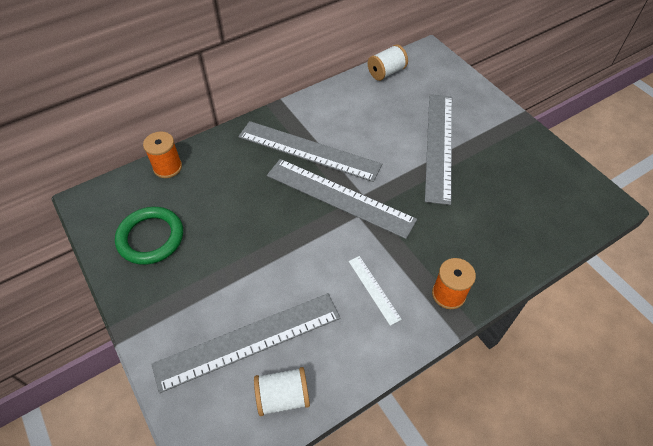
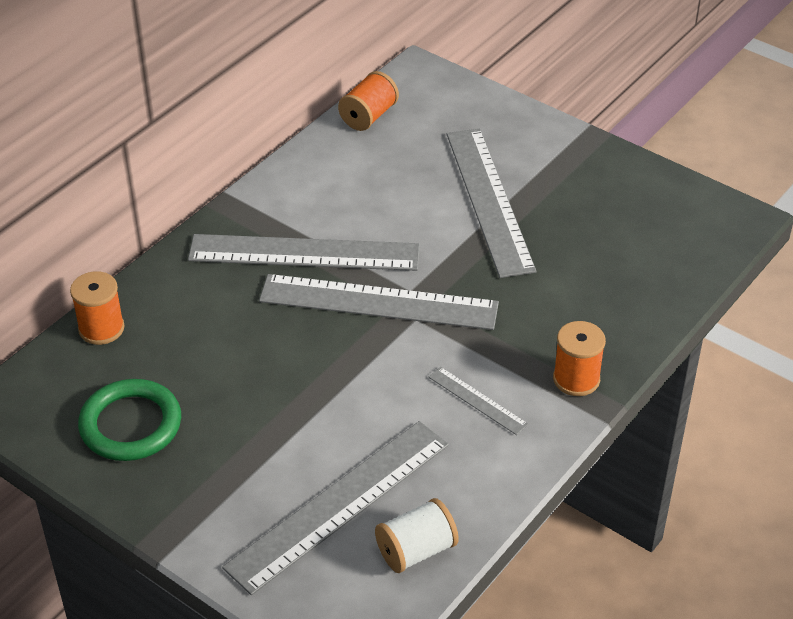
camera: 20 degrees left, 10 degrees down
white ruler [349,256,402,326] -> grey ruler [428,367,528,435]
white spool [368,44,408,81] -> orange spool [338,71,399,131]

